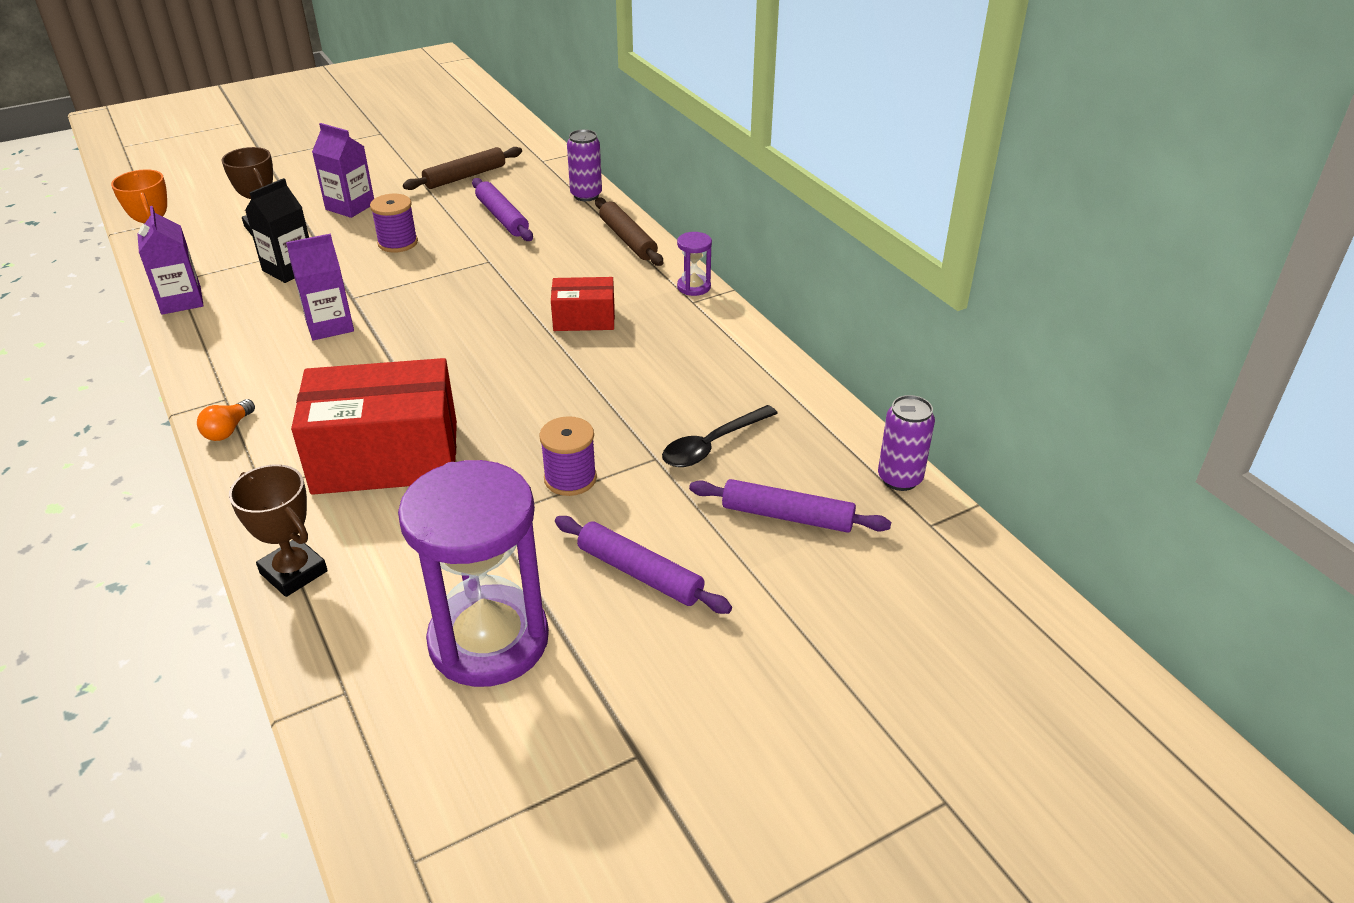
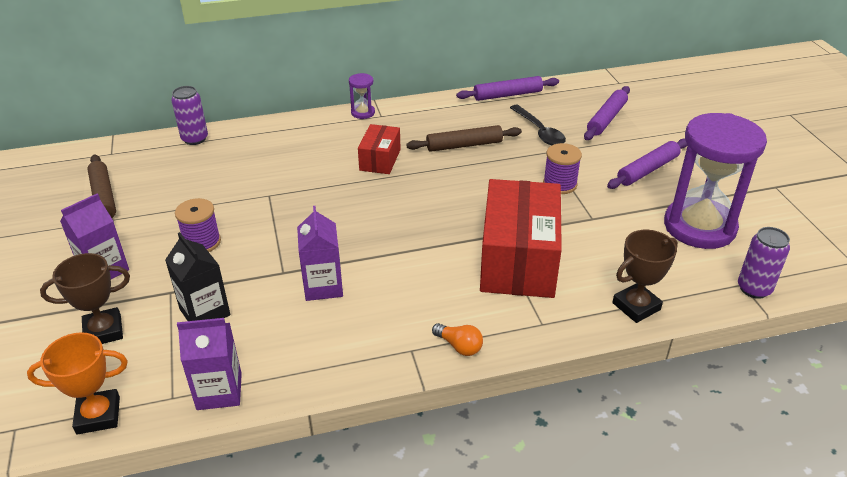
camera: 75 degrees left, 0 degrees up
purple rolling pin [472,178,533,241] -> purple rolling pin moved to [456,76,559,101]
brown rolling pin [595,197,663,266] -> brown rolling pin moved to [406,125,522,152]
purple can [878,395,935,491] -> purple can moved to [738,227,790,299]

